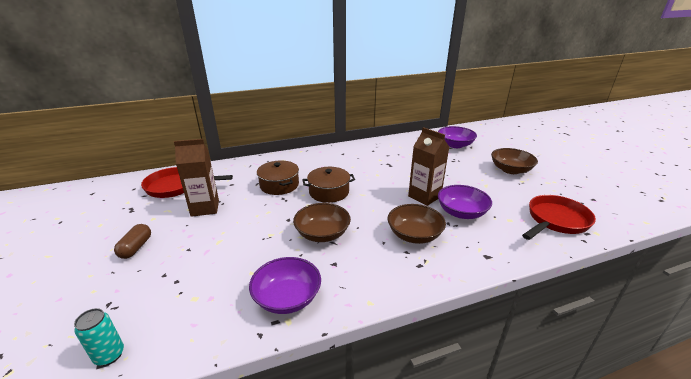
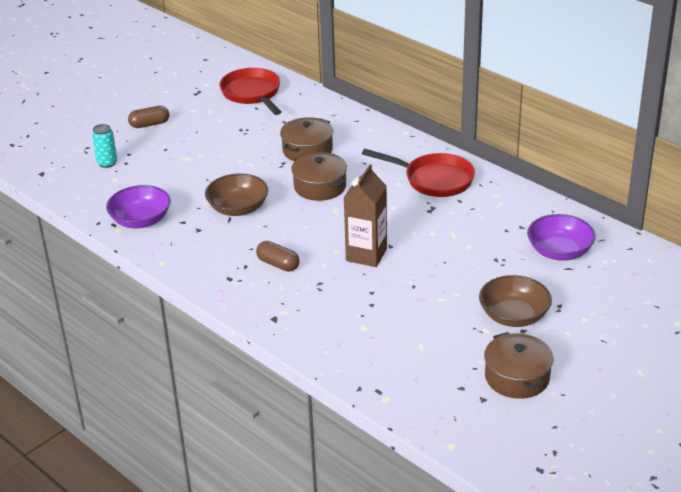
camera: 65 degrees right, 5 degrees up
turquoise can [74,308,124,366] -> turquoise can moved to [92,124,117,168]
brown carton [174,139,219,217] -> none
brown bowl [388,204,446,244] -> brown capsule [256,241,300,272]
purple bowl [438,185,492,219] -> none
red pan [522,195,596,240] -> red pan moved to [362,149,475,197]
none -> brown pot [484,332,553,399]

